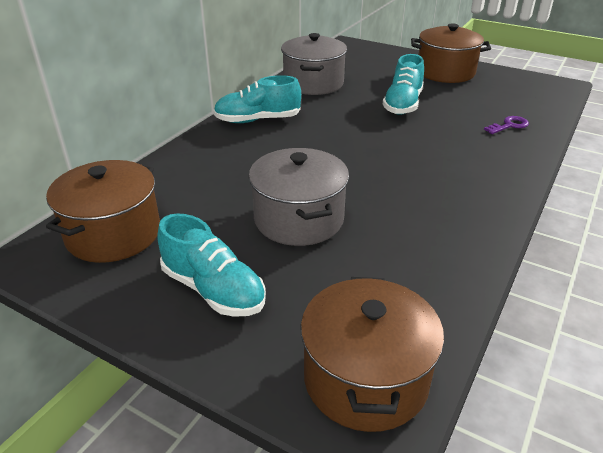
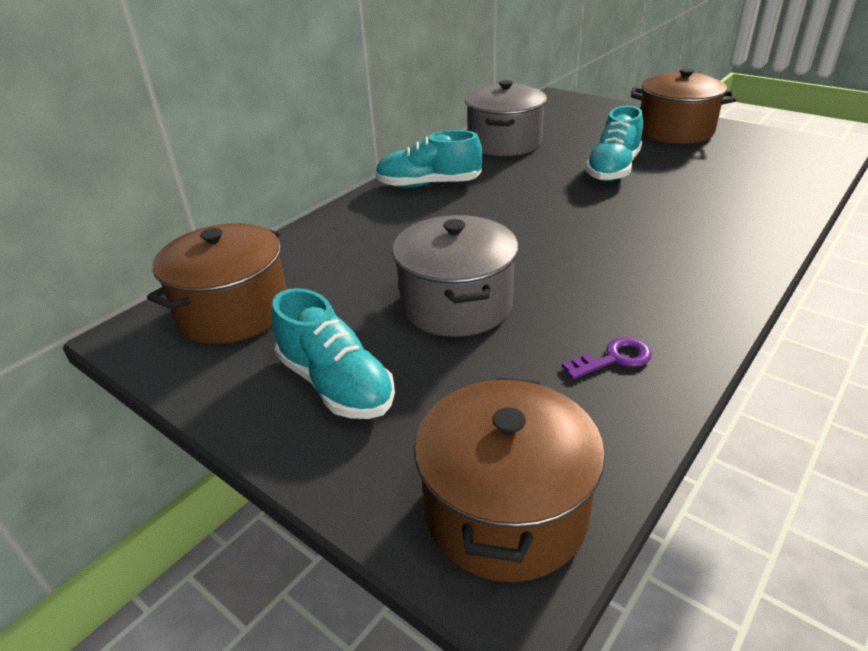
camera: 10 degrees right, 0 degrees up
purple key [484,116,529,134] -> purple key moved to [562,337,652,379]

